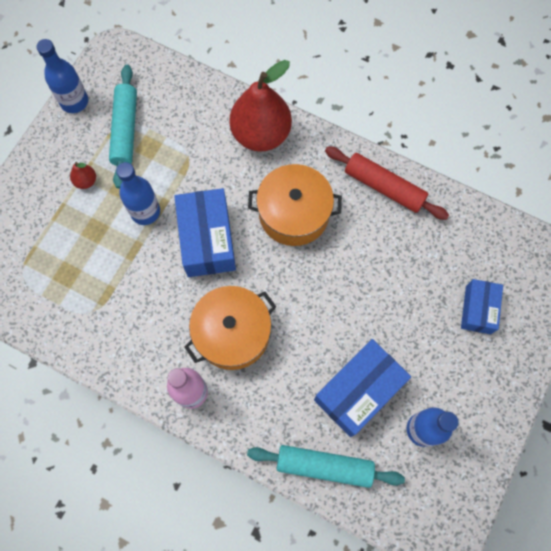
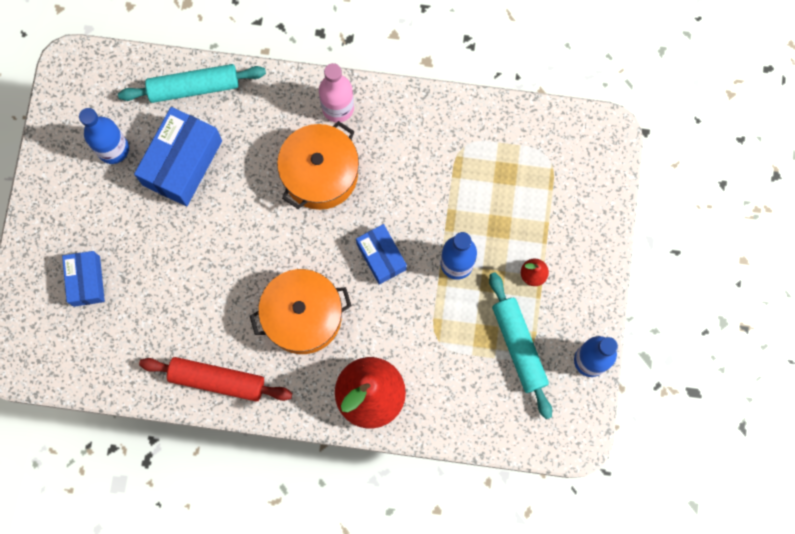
camera: 160 degrees right, 5 degrees up
blue box [174,188,236,277] -> blue box [356,224,407,285], size x0.61

